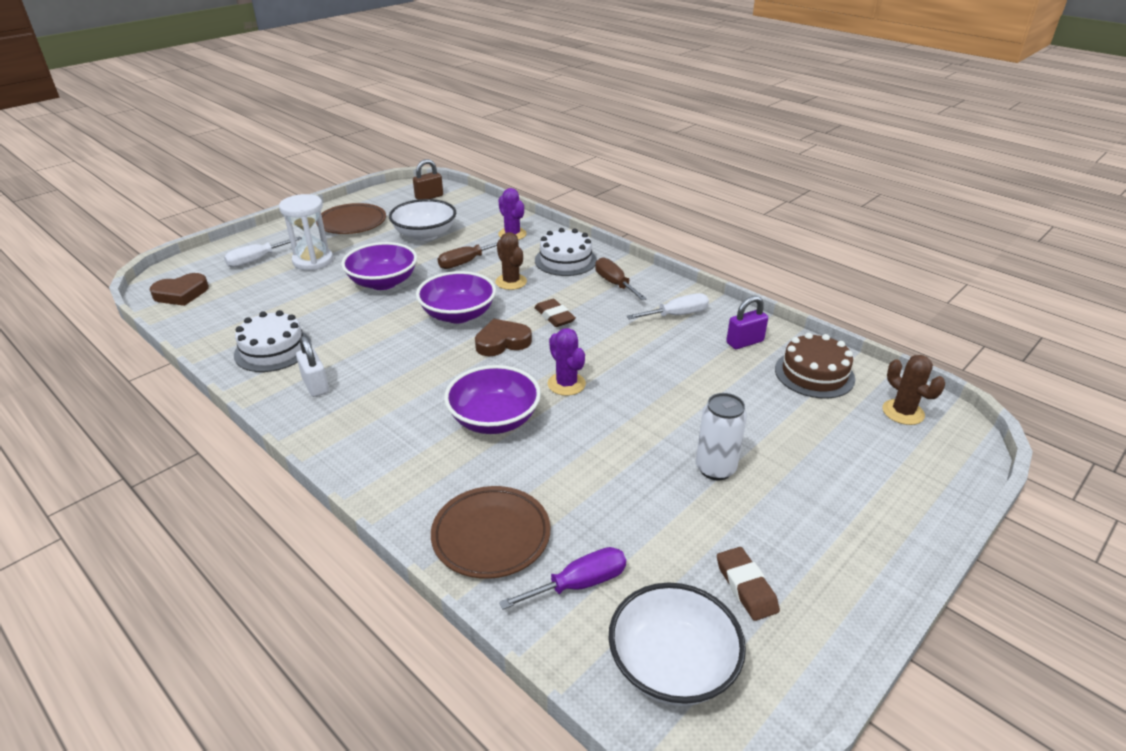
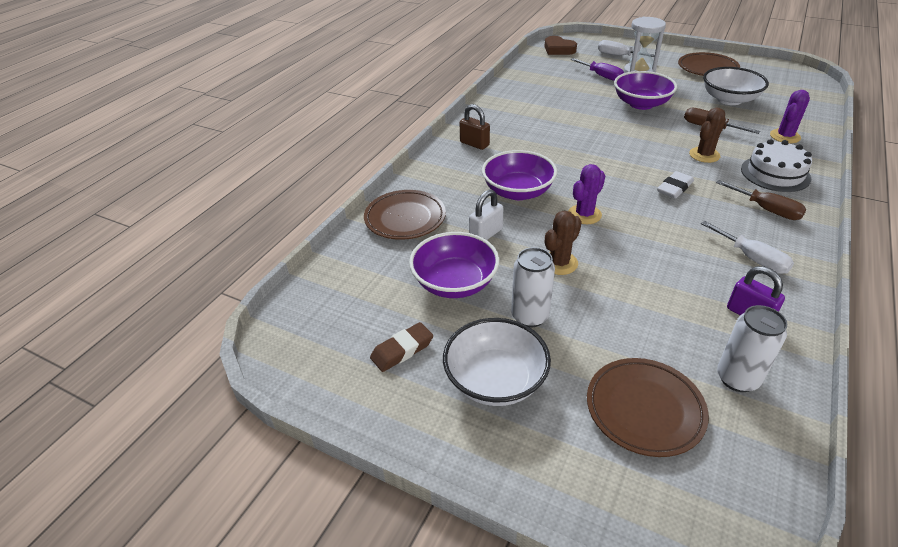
camera: 75 degrees right, 5 degrees up
white cake [234,310,312,372] -> none
white padlock [296,336,329,397] -> white padlock moved to [469,189,503,240]
brown padlock [413,159,443,200] -> brown padlock moved to [460,104,490,150]
purple bowl [416,271,496,323] -> purple bowl moved to [409,232,499,298]
brown heart [475,319,532,356] -> none
purple screwdriver [499,547,626,609] -> purple screwdriver moved to [570,58,624,81]
brown eraser [534,299,576,327] -> white eraser [657,171,694,199]
brown screwdriver [595,257,647,300] -> brown screwdriver turned 90 degrees clockwise [716,180,807,220]
white bowl [608,582,746,706] -> white bowl moved to [443,318,551,406]
brown cake [775,333,855,398] -> white can [717,305,787,392]
brown cactus [883,355,945,425] -> brown cactus moved to [545,211,582,275]
none -> brown plate [587,358,709,457]

